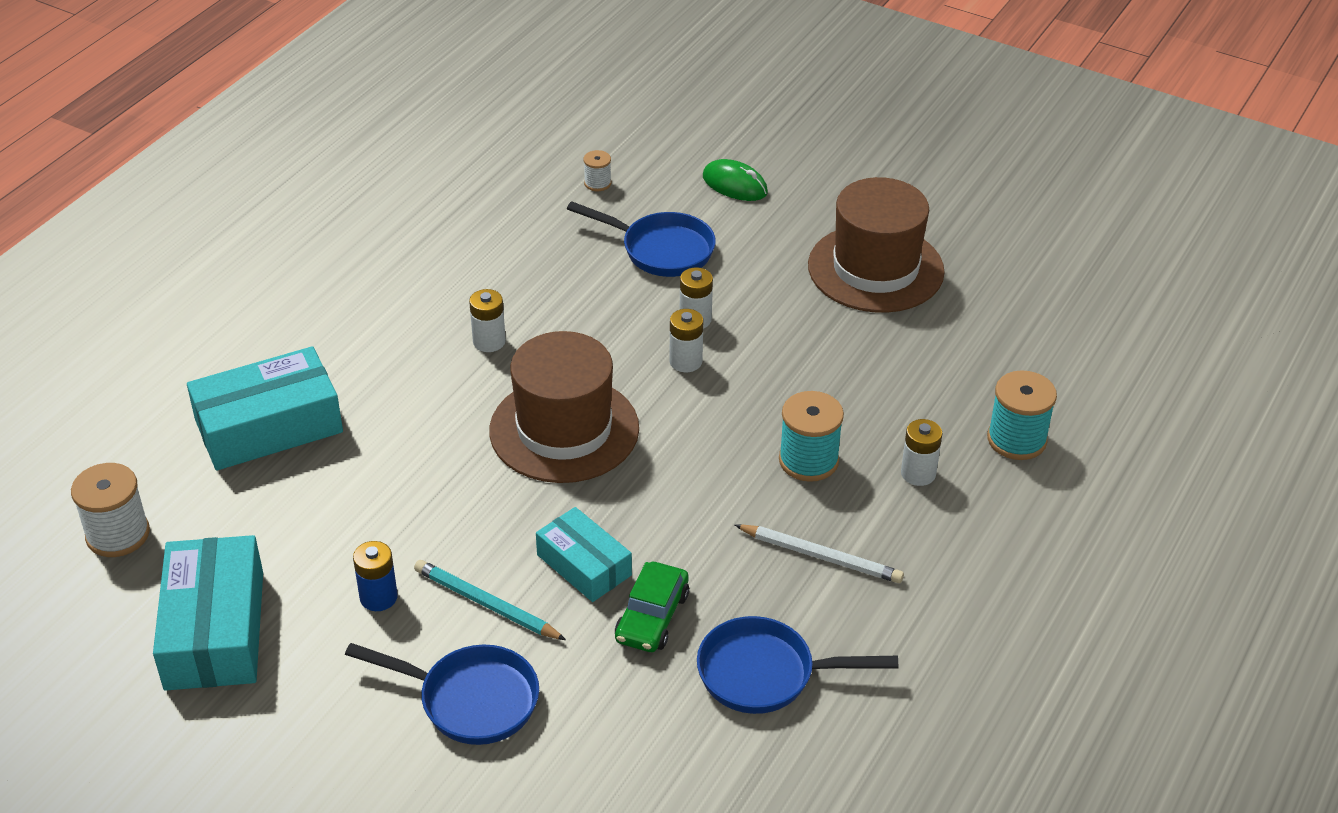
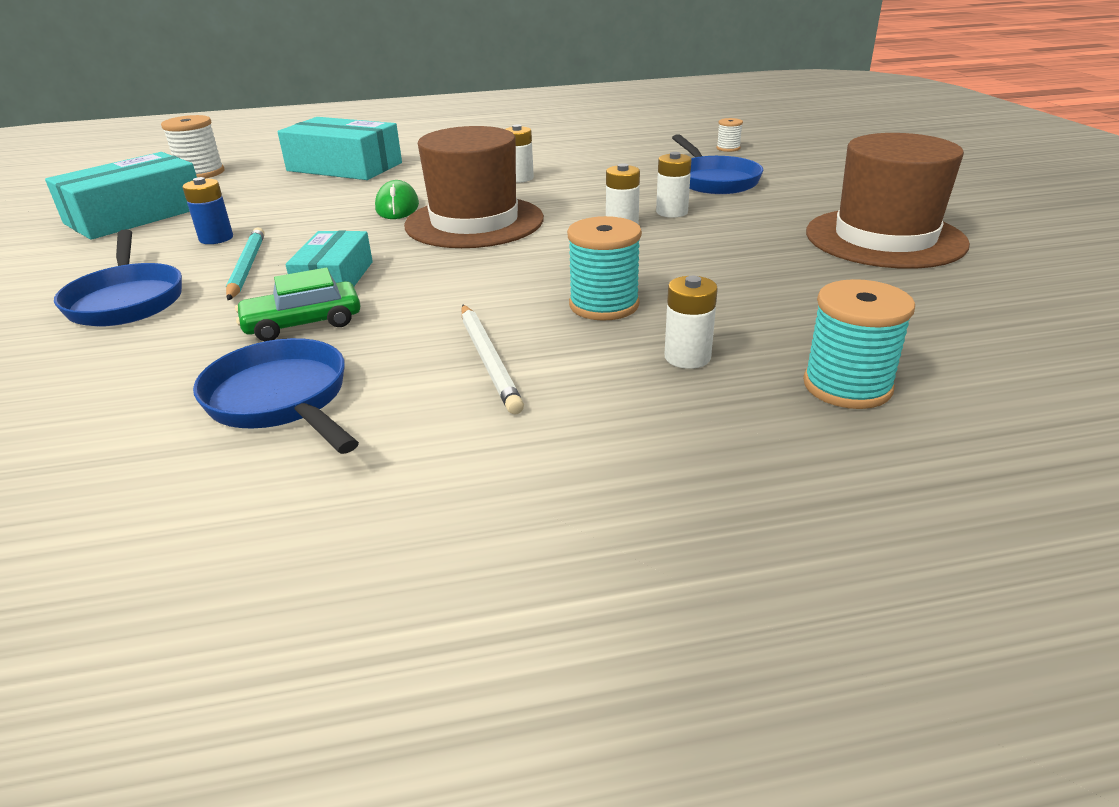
camera: 50 degrees right, 10 degrees down
green mouse [703,159,768,201] -> green mouse moved to [375,180,419,219]

